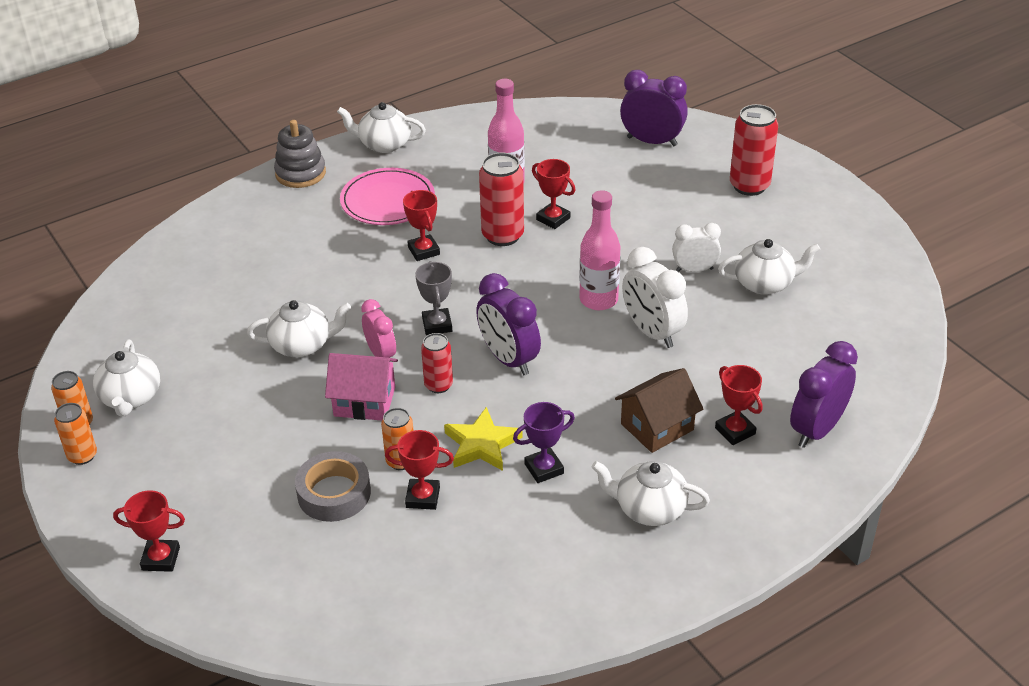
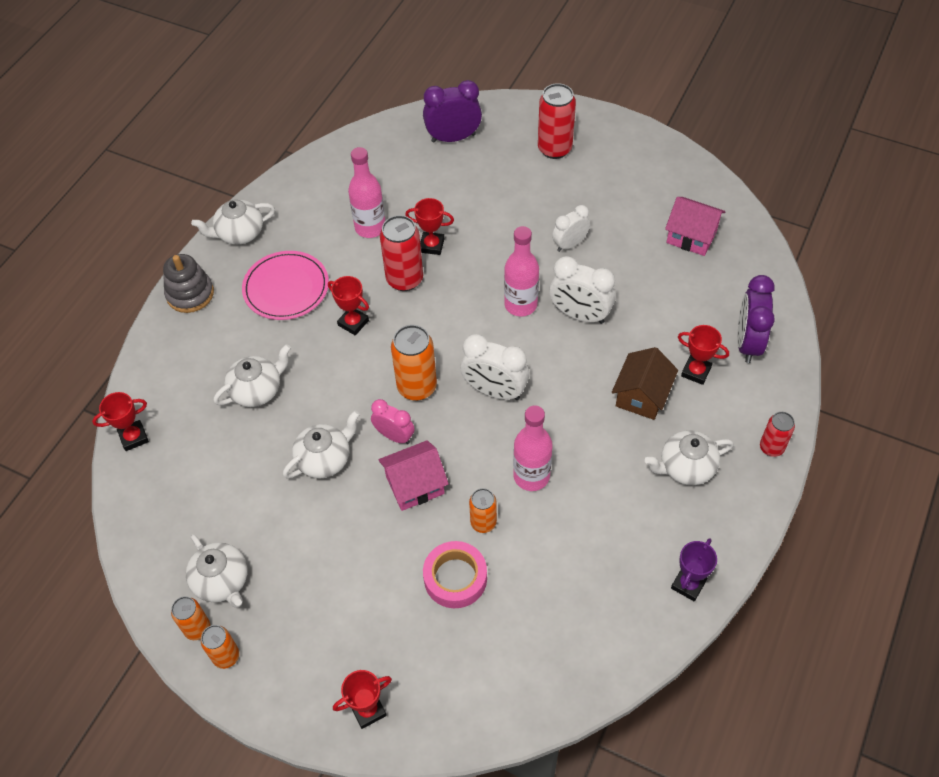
camera: 30 degrees left, 15 degrees up
grey tape [295,451,371,522] -> pink tape [423,541,487,608]
red trophy [385,430,454,510] -> red trophy moved to [92,392,149,451]
grey trophy [415,261,452,335] -> orange can [391,325,437,401]
red can [421,333,453,393] -> red can moved to [760,412,795,457]
yellow star [444,407,523,471] -> pink bottle [513,405,553,491]
purple clock [476,273,541,375] -> white clock [460,334,529,400]
purple trophy [513,402,575,483] -> purple trophy moved to [671,538,717,602]
white teapot [718,239,820,295] -> white teapot moved to [214,344,291,407]
none -> pink house [665,197,726,256]

